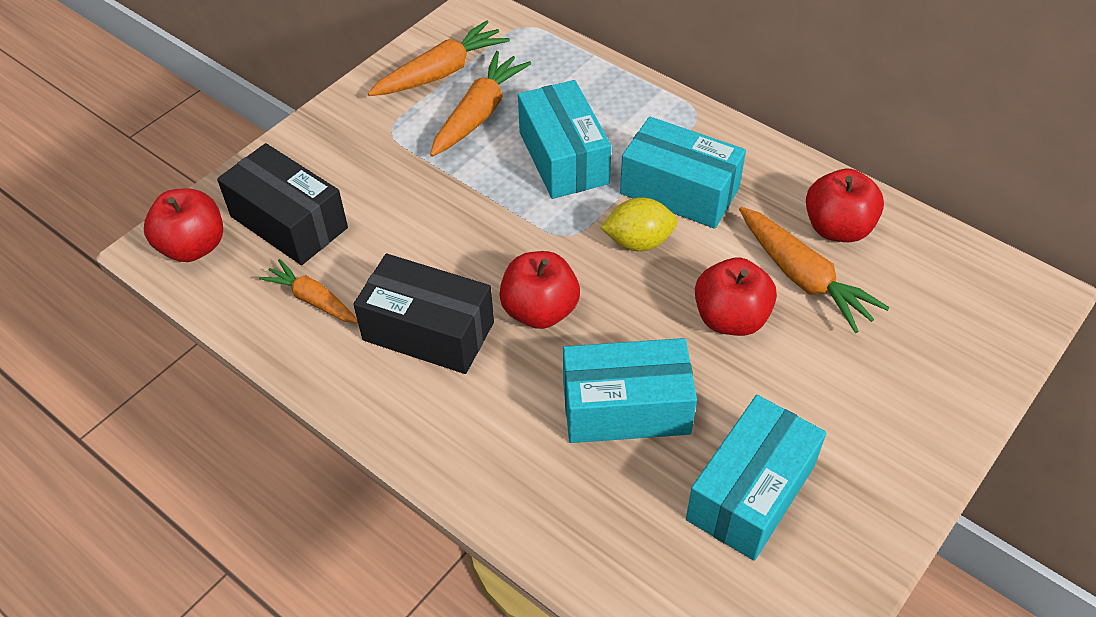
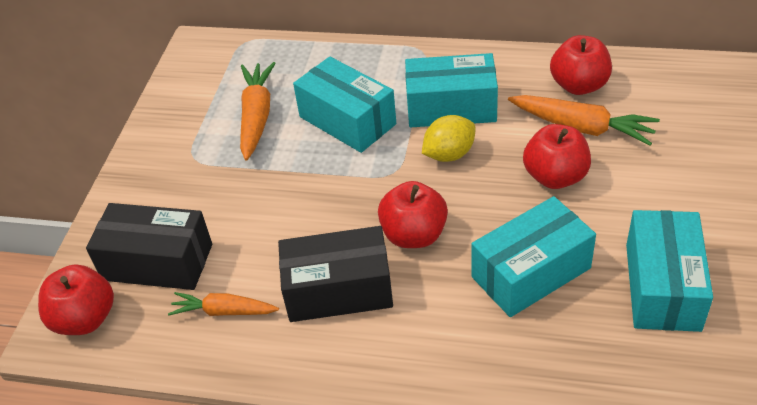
camera: 25 degrees left, 5 degrees down
orange carrot [368,20,510,96] -> none

